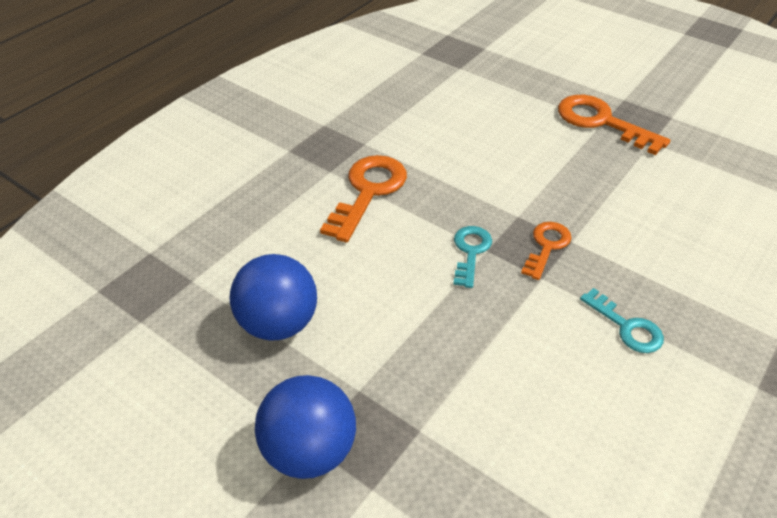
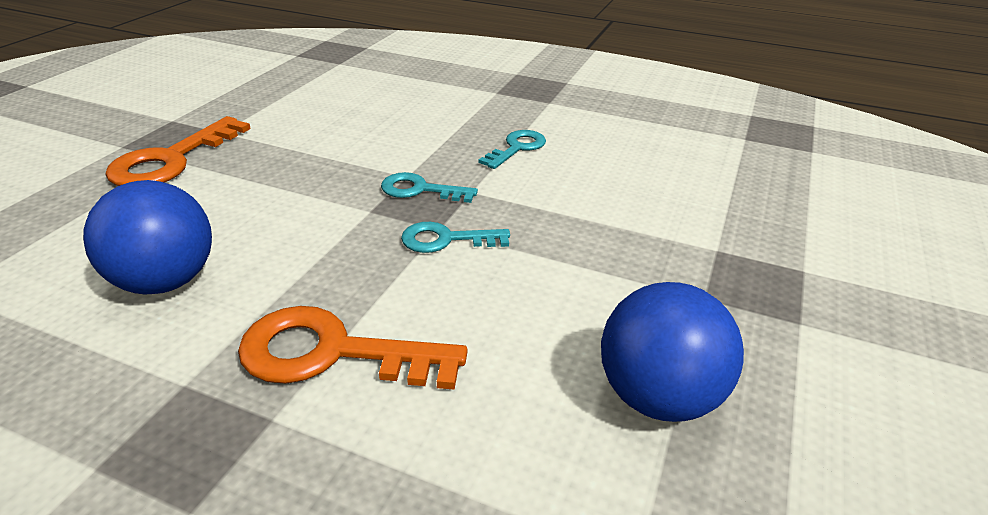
camera: 105 degrees left, 10 degrees down
blue ball [255,375,356,479] -> blue ball moved to [83,180,212,295]
orange key [521,222,572,280] -> turquoise key [381,172,478,203]

